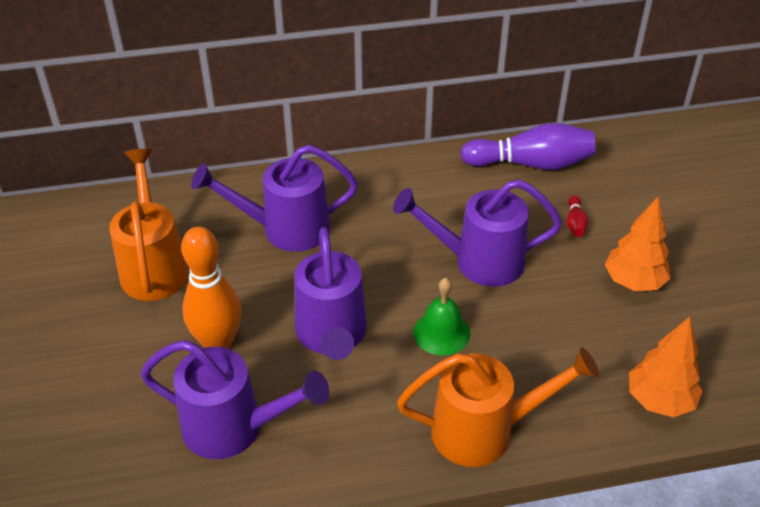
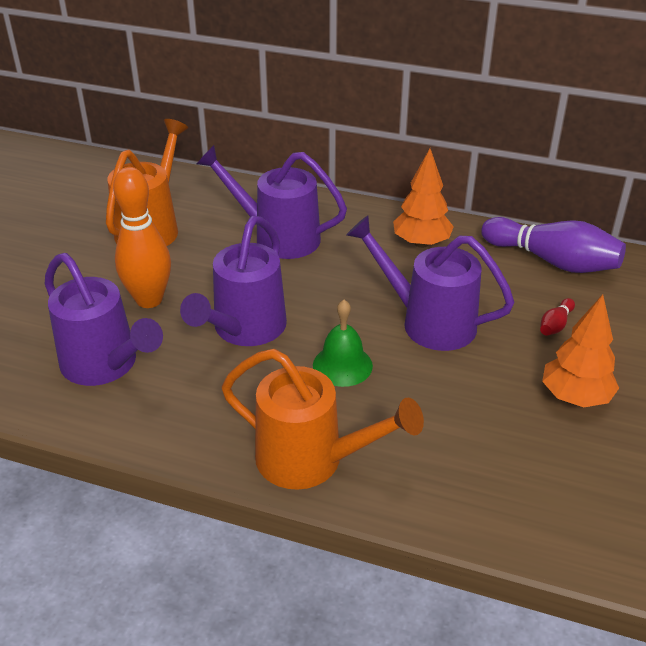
camera: 30 degrees right, 5 degrees down
orange tree [629,317,703,417] -> orange tree moved to [393,149,454,248]

